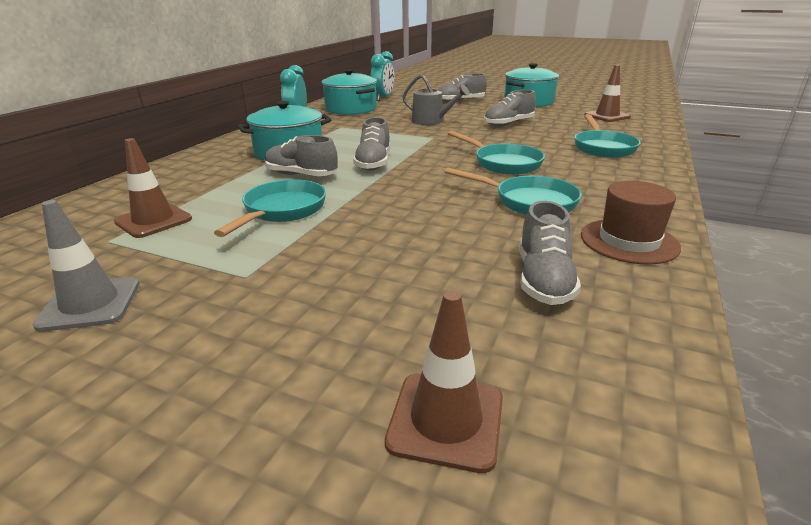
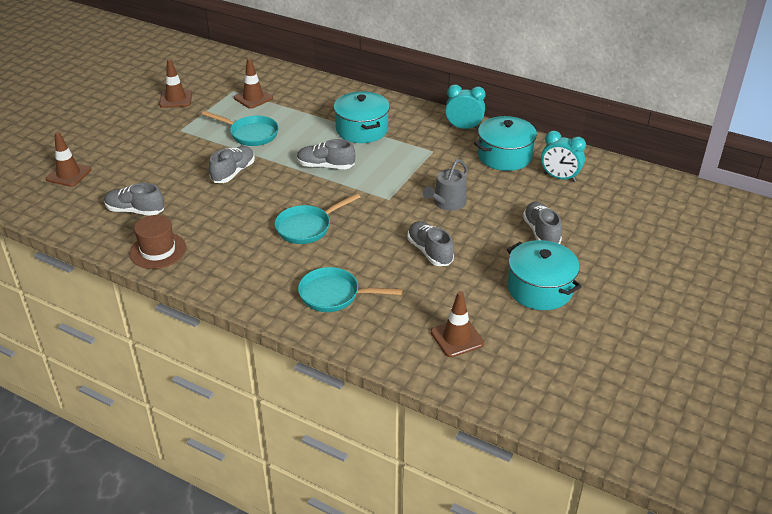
camera: 95 degrees right, 10 degrees up
grey traffic cone [32,200,139,332] -> brown traffic cone [159,59,192,108]
grey shoe [265,135,338,176] -> grey shoe moved to [209,146,255,183]
turquoise pan [445,167,582,215] -> none

